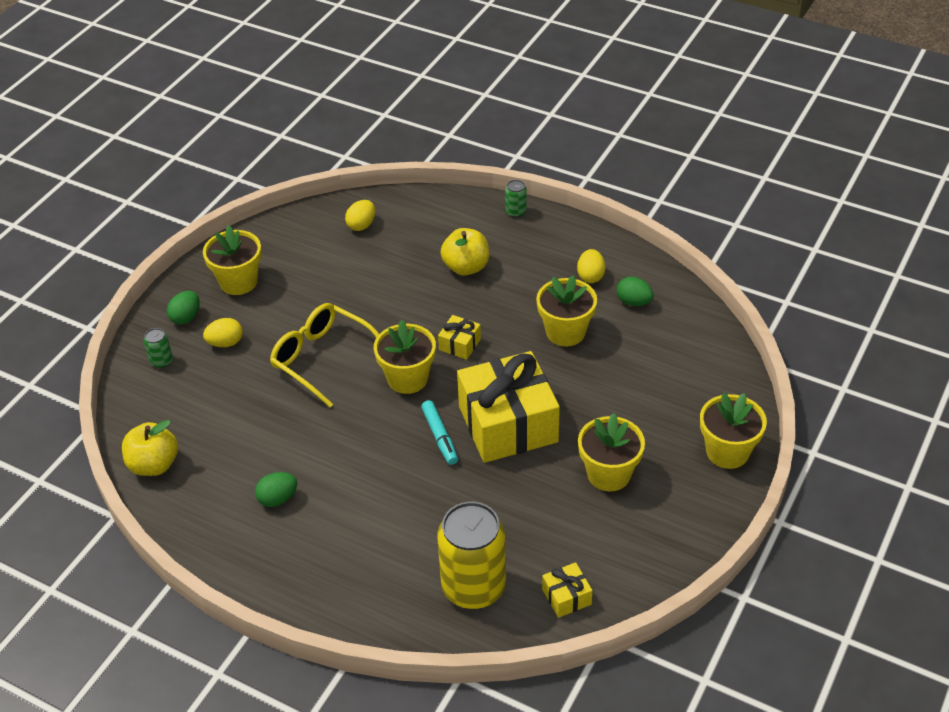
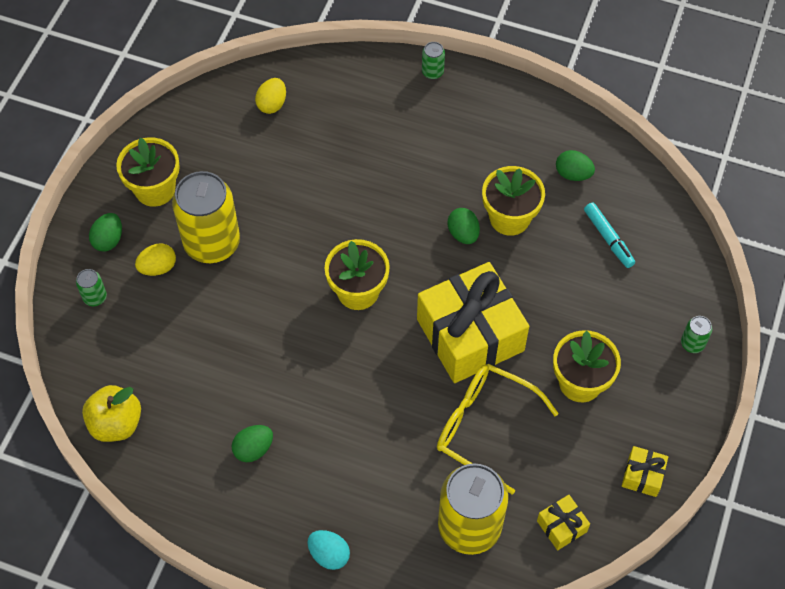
camera: 10 degrees left, 15 degrees up
yellow glasses [270,303,379,407] -> yellow glasses moved to [437,364,559,494]
turquoise marker [421,400,458,465] -> turquoise marker moved to [584,202,635,268]
yellow gift [438,315,481,360] -> yellow gift moved to [622,446,668,497]
yellow apple [440,228,489,276] -> none
yellow egg [577,249,605,283] -> none
yellow flower pot [700,393,767,469] -> green can [681,316,712,353]
none -> yellow can [172,171,240,263]
none -> turquoise egg [307,530,350,570]
none -> green egg [447,208,480,244]

